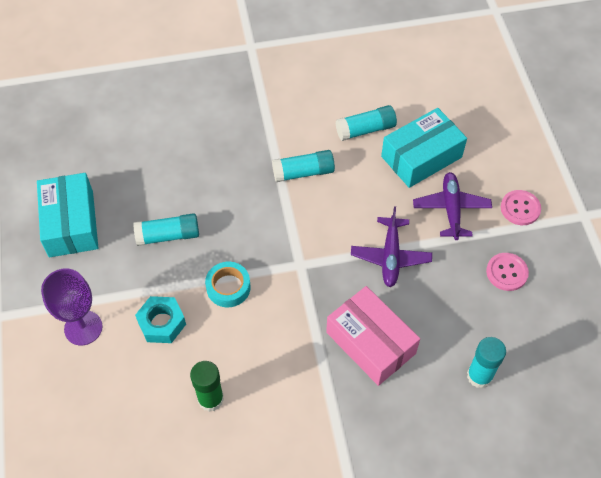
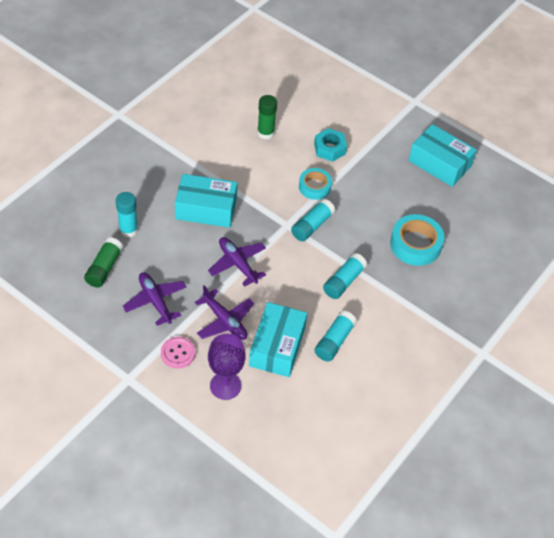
camera: 135 degrees right, 5 degrees down
purple goblet [41,268,102,345] -> purple goblet moved to [208,334,246,400]
turquoise glue stick [133,213,199,246] -> turquoise glue stick moved to [291,199,335,241]
pink box [326,286,420,386] -> turquoise box [175,174,237,228]
pink button [486,253,529,291] -> purple plane [123,272,186,326]
none -> green glue stick [84,237,123,288]
none -> turquoise tape [390,214,445,266]

